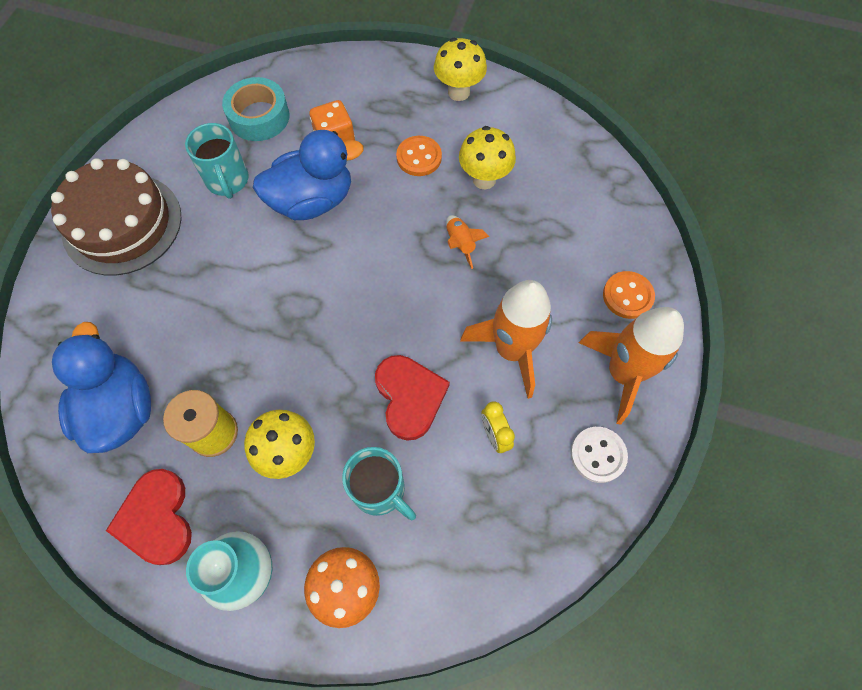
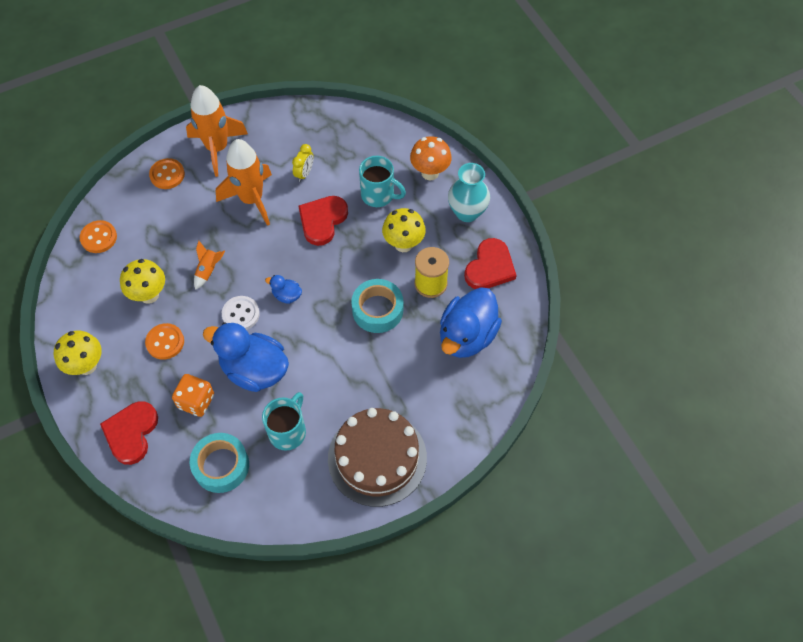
camera: 135 degrees left, 5 degrees down
turquoise mug [342,447,416,520] -> turquoise mug turned 120 degrees clockwise [359,156,406,207]
white button [570,427,628,483] -> white button moved to [222,296,260,330]
none -> orange button [80,220,117,253]
none -> red heart [100,401,158,465]
none -> blue duck [265,275,302,304]
none -> turquoise tape [351,279,403,333]

